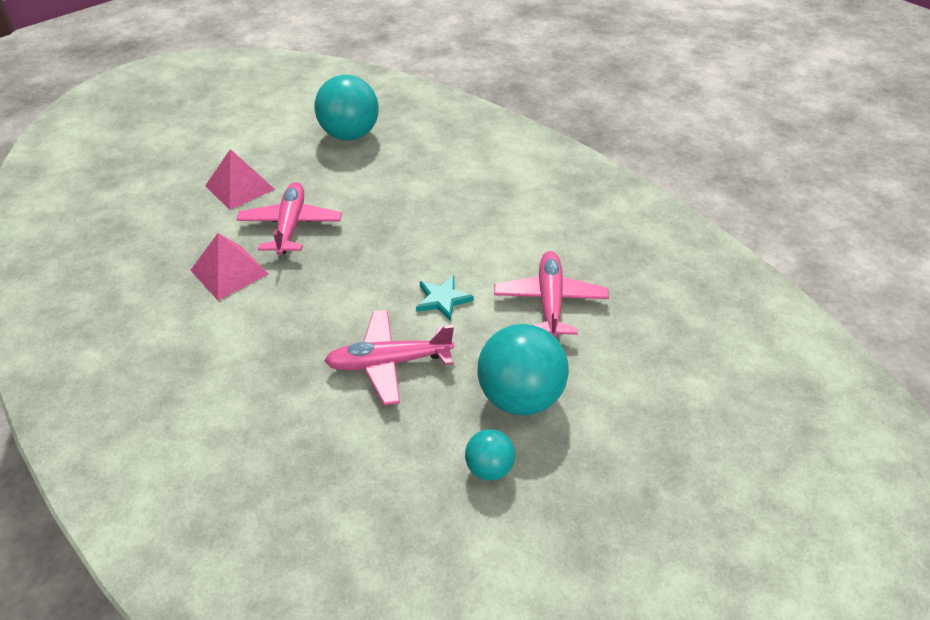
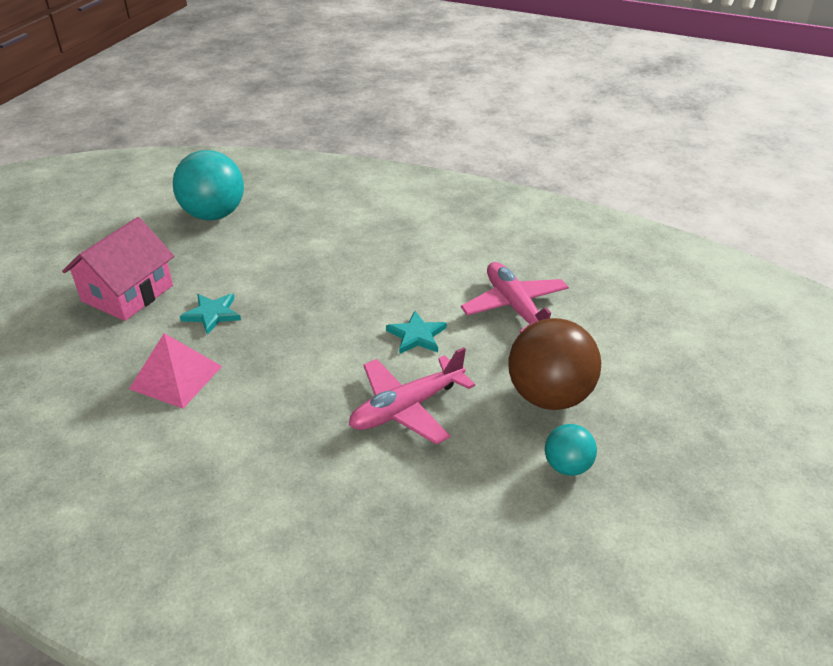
camera: 25 degrees left, 5 degrees down
pink pyramid [205,149,275,210] -> pink house [62,217,174,321]
pink plane [236,182,342,256] -> turquoise star [180,293,241,335]
turquoise ball [477,324,569,415] -> brown ball [508,318,601,410]

